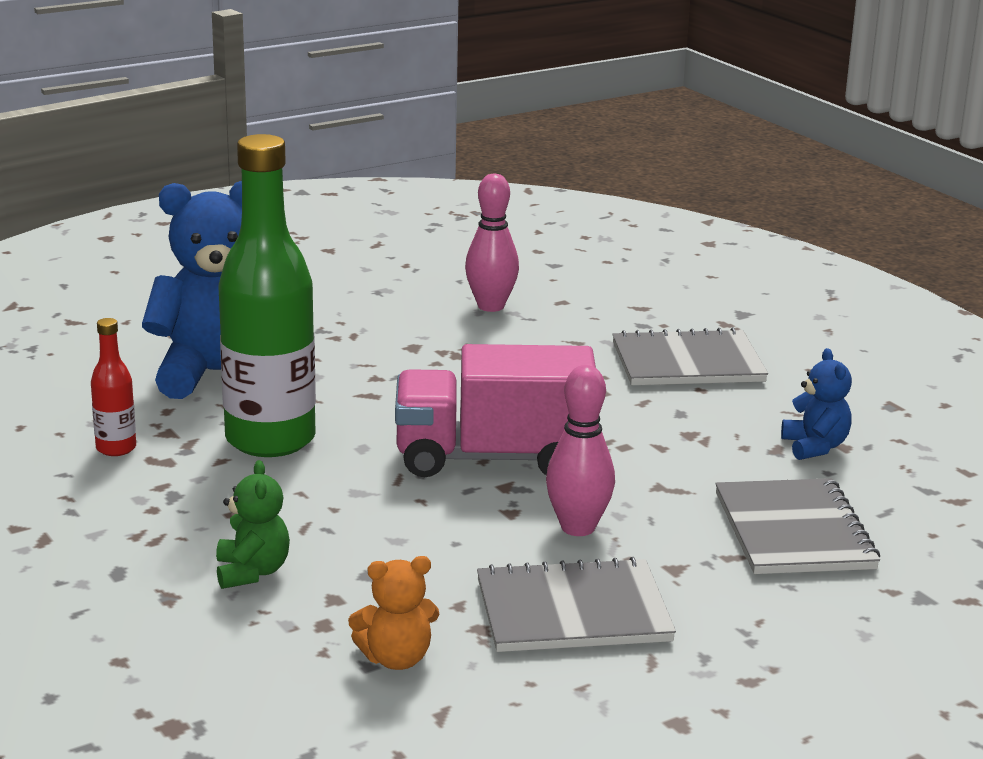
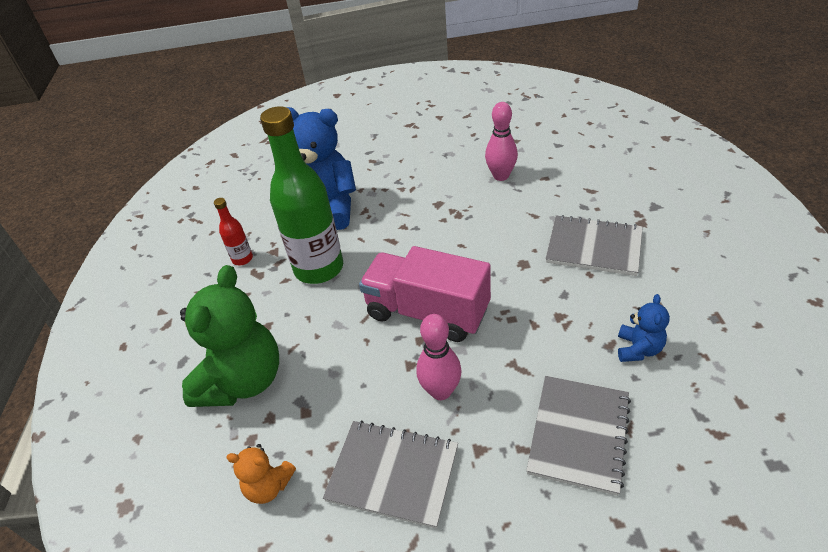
camera: 30 degrees right, 20 degrees up
green teddy bear [216,460,290,589] -> green teddy bear [180,265,279,407], size x2.10

